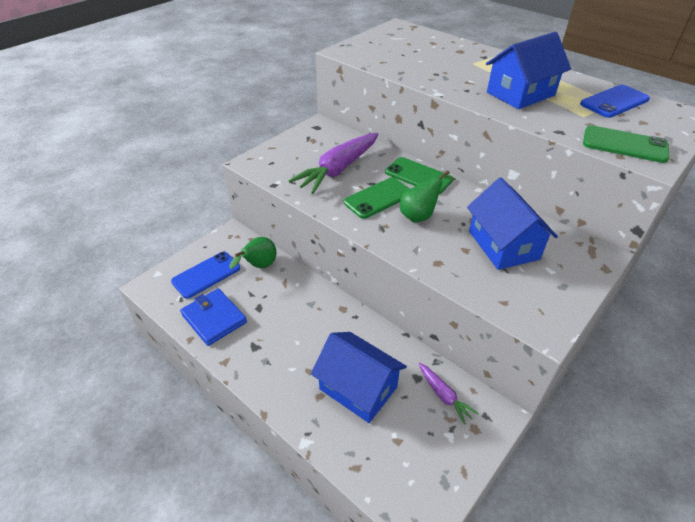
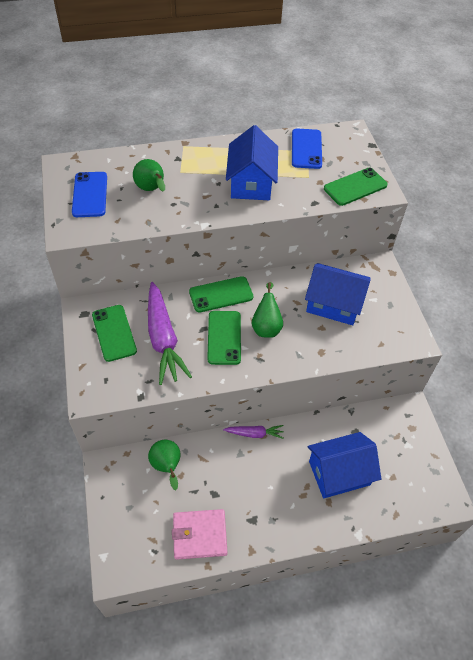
camera: 55 degrees left, 10 degrees up
blue phone [171,252,240,299] -> blue phone moved to [72,172,107,217]
blue wallet [180,288,247,346] -> pink wallet [172,509,227,560]
purple carrot [418,363,479,425] -> purple carrot moved to [223,425,284,439]
none -> green phone [92,305,137,362]
none -> green pear [133,159,165,192]

